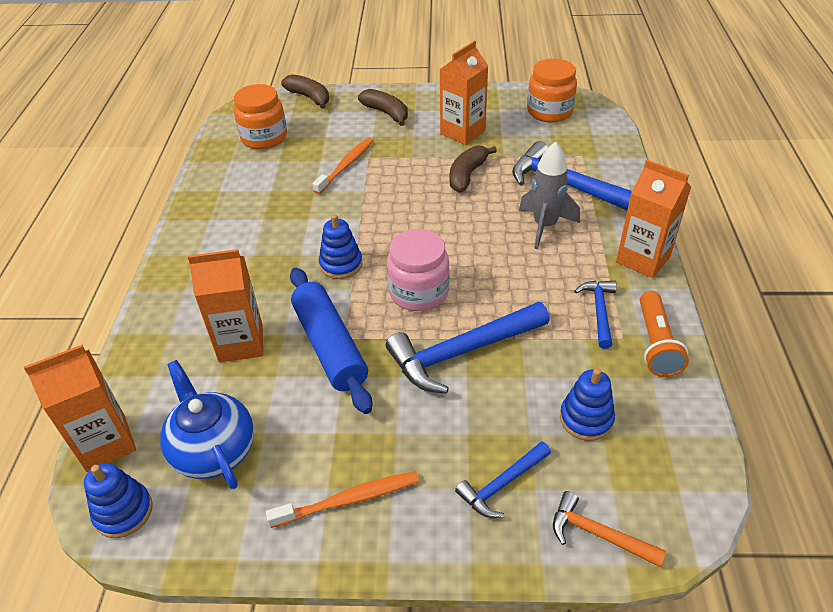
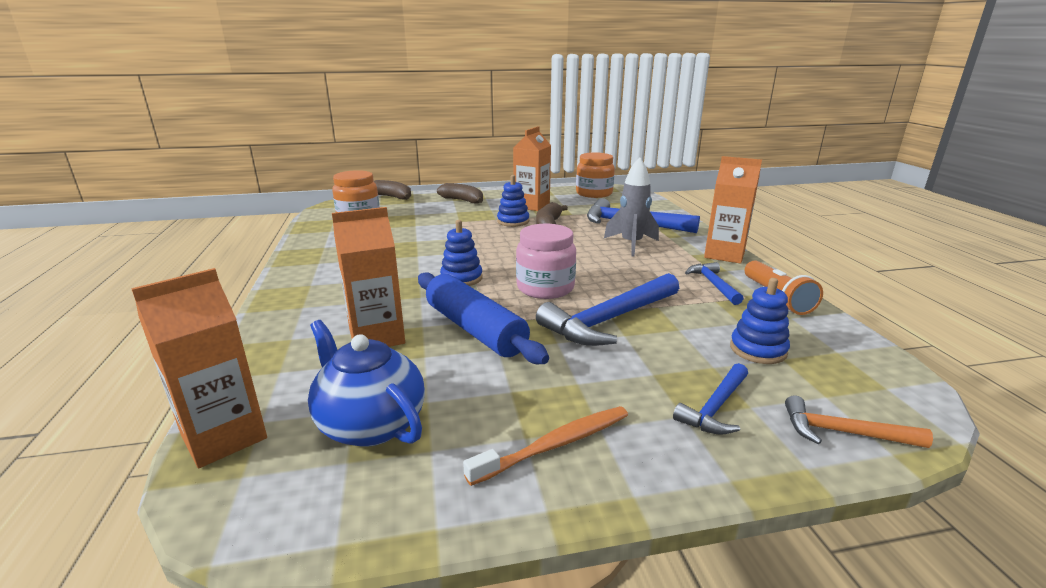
camera: 15 degrees left, 20 degrees down
blue stacking toy [84,463,153,538] -> blue stacking toy moved to [497,175,529,227]
orange toothbrush [312,138,374,194] -> none

